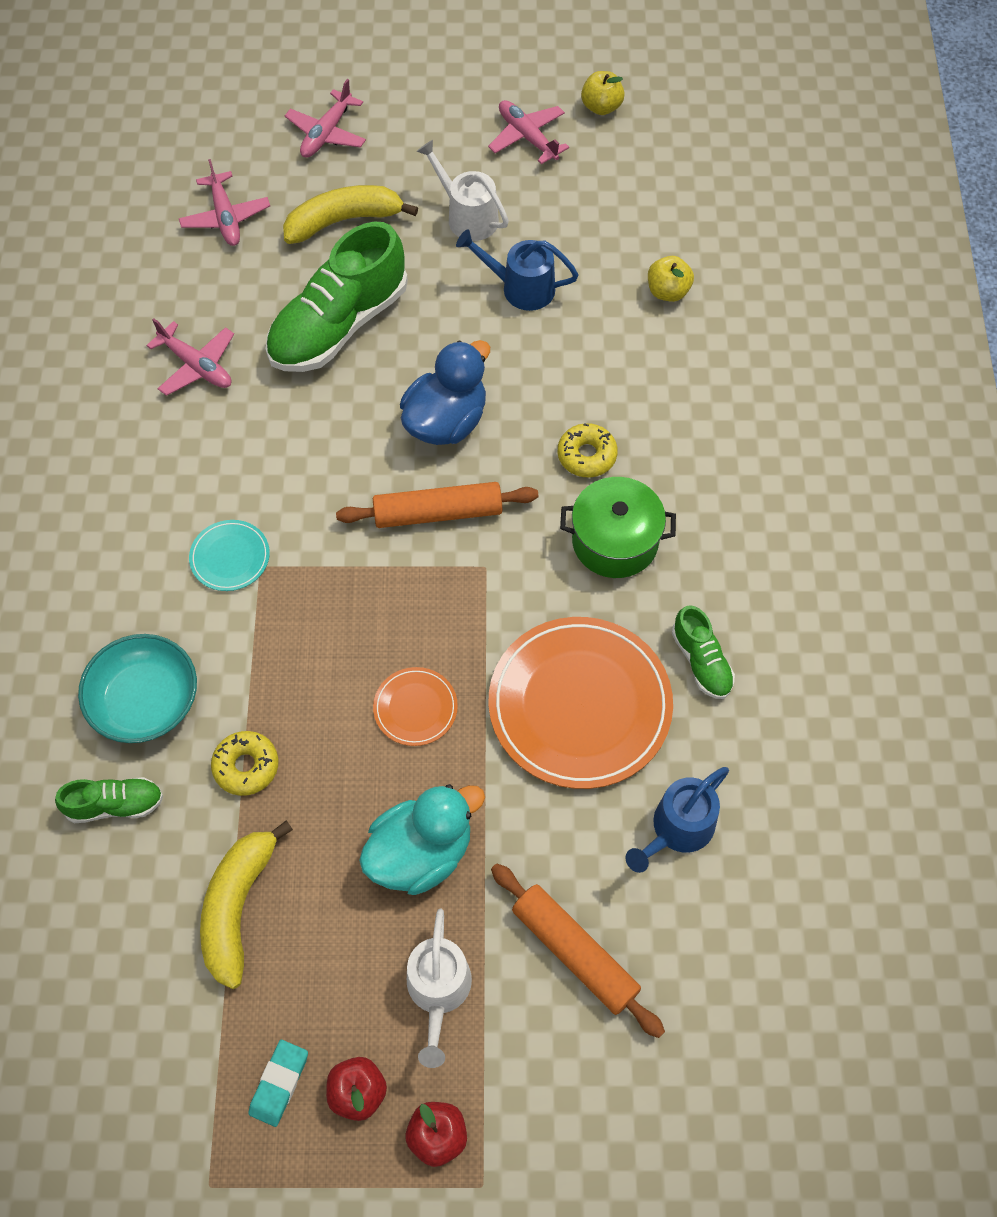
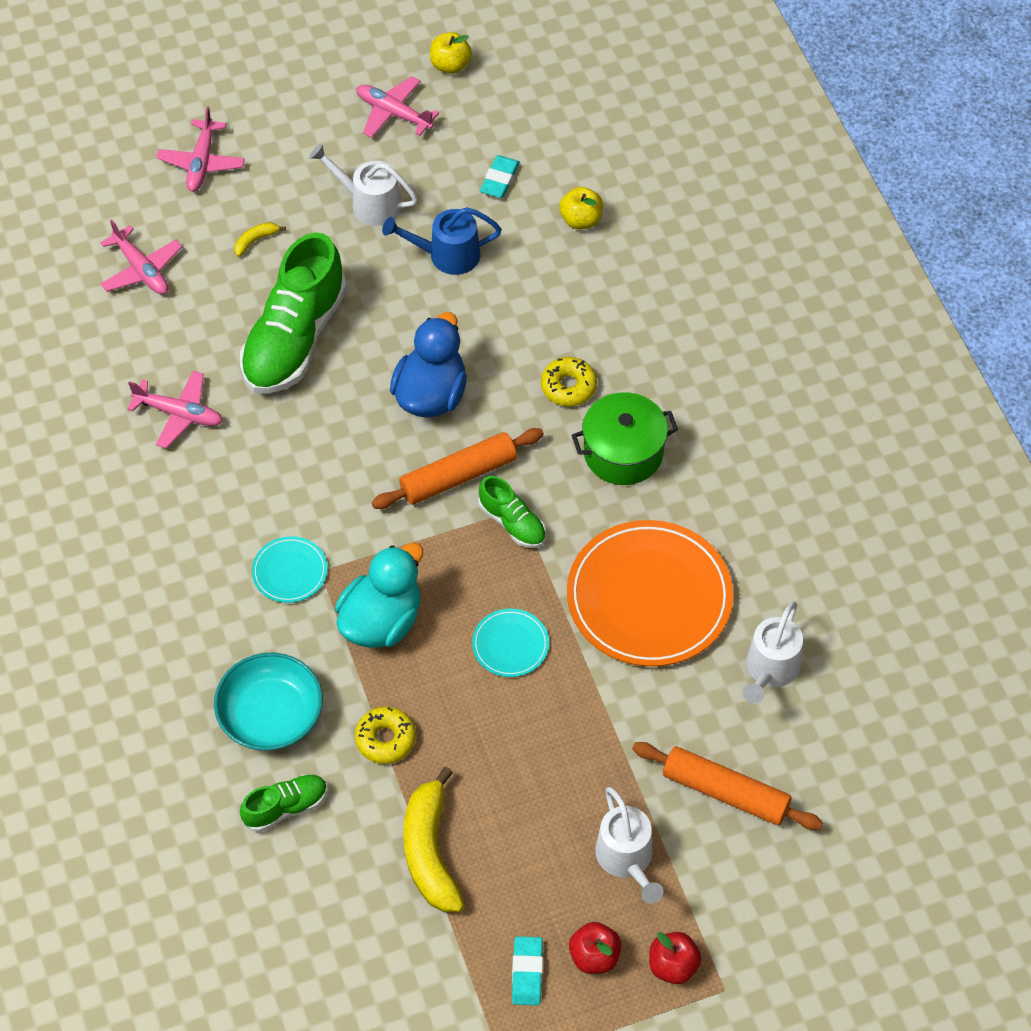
camera: 20 degrees left, 5 degrees down
yellow banana [283,185,418,244] -> yellow banana [235,222,286,257], size x0.44
turquoise duck [359,784,485,895] -> turquoise duck moved to [335,543,423,648]
orange plate [373,667,458,746] -> turquoise plate [472,608,549,677]
blue watering can [625,767,729,873] -> white watering can [743,601,803,704]
green shoe [672,605,735,699] -> green shoe moved to [478,476,546,548]
none -> turquoise eraser [480,155,520,198]

